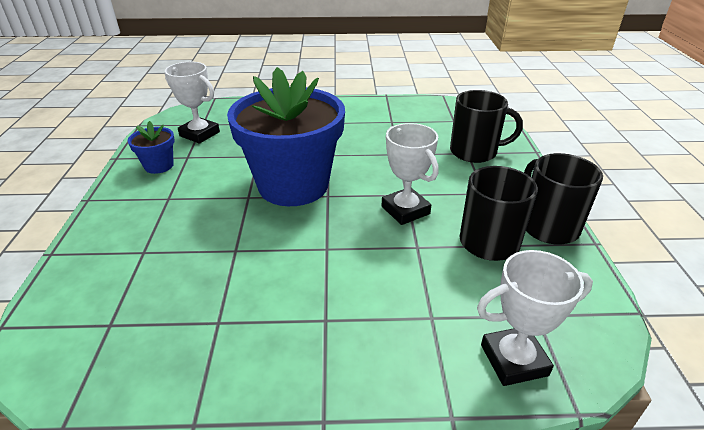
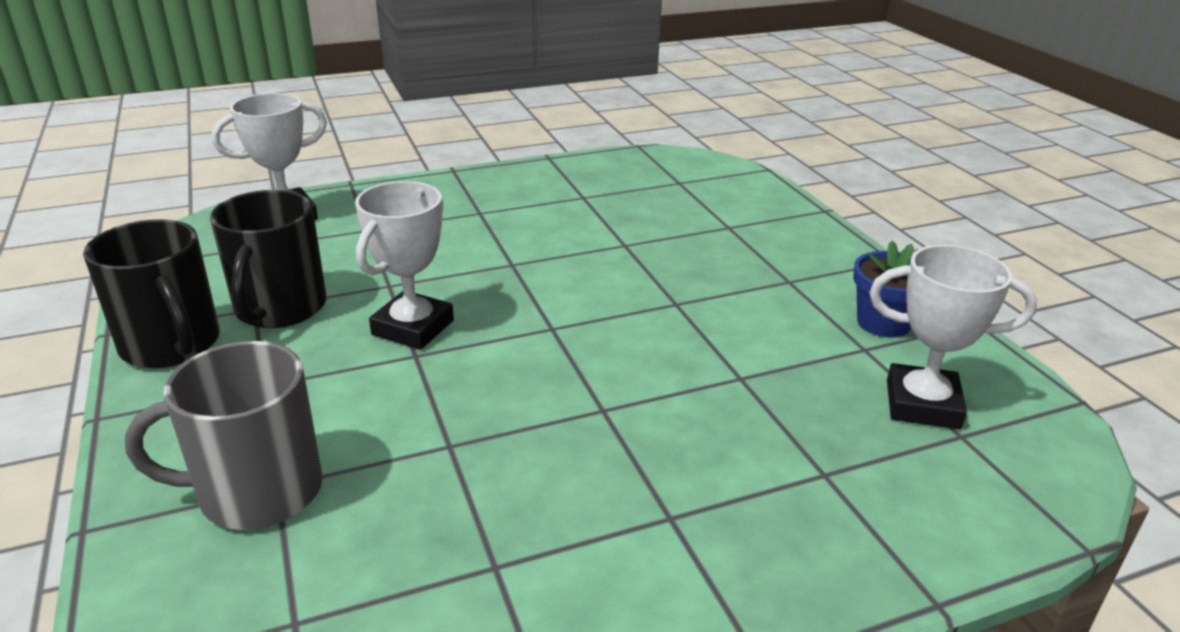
camera: 160 degrees right, 5 degrees down
blue flower pot [227,67,345,206] -> none
white trophy [382,123,439,225] -> white trophy turned 75 degrees clockwise [355,181,454,350]
black mug [450,90,523,163] -> grey mug [125,341,323,530]

